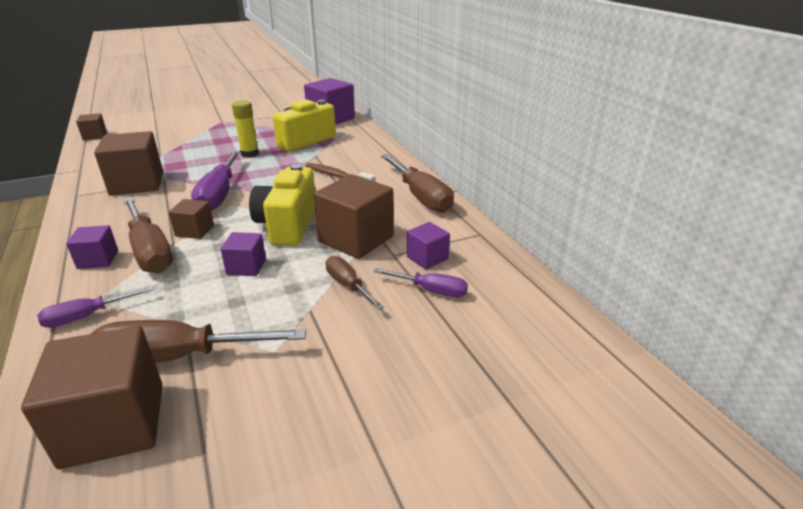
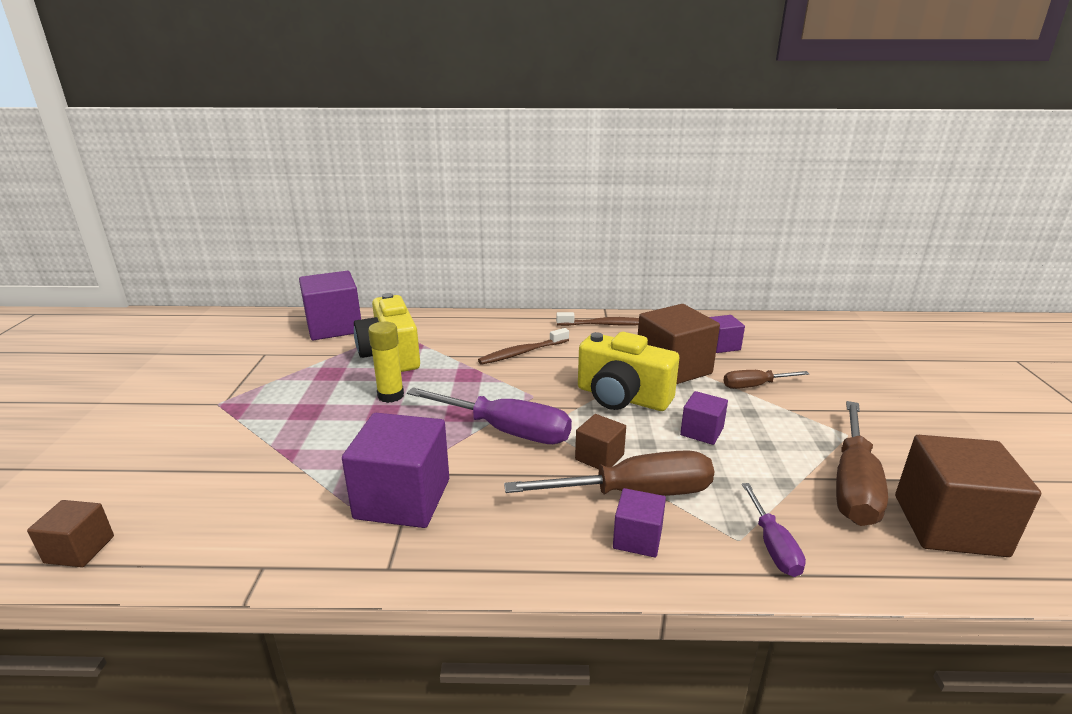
camera: 65 degrees left, 5 degrees down
brown cube [94,131,163,196] -> purple cube [342,413,449,528]
purple screwdriver [374,268,468,297] -> none
brown screwdriver [381,154,454,213] -> brown toothbrush [556,312,639,326]

